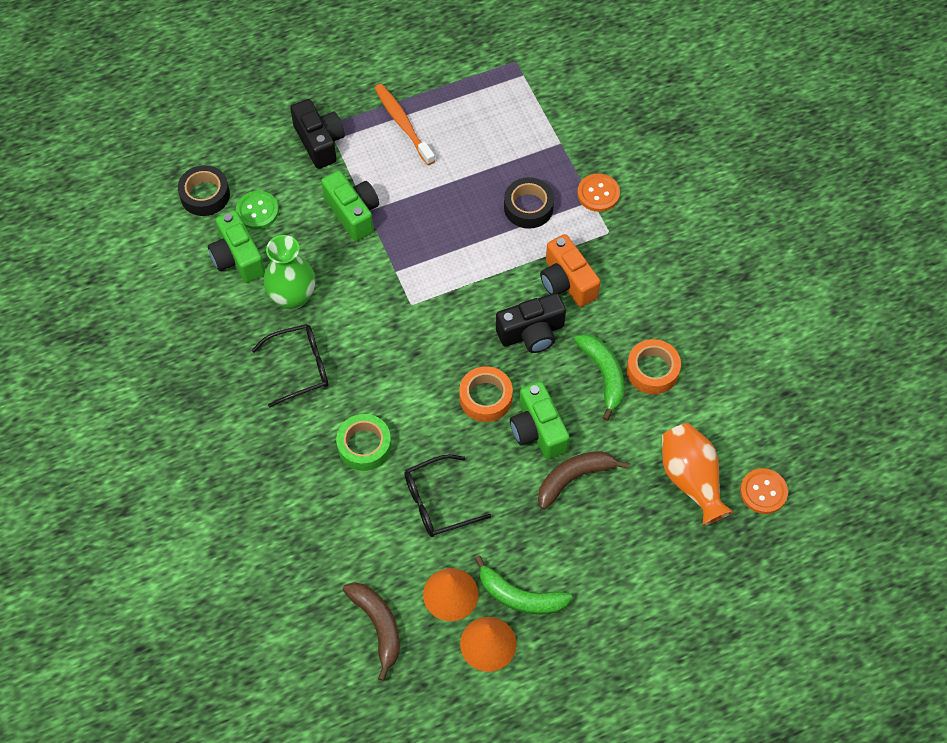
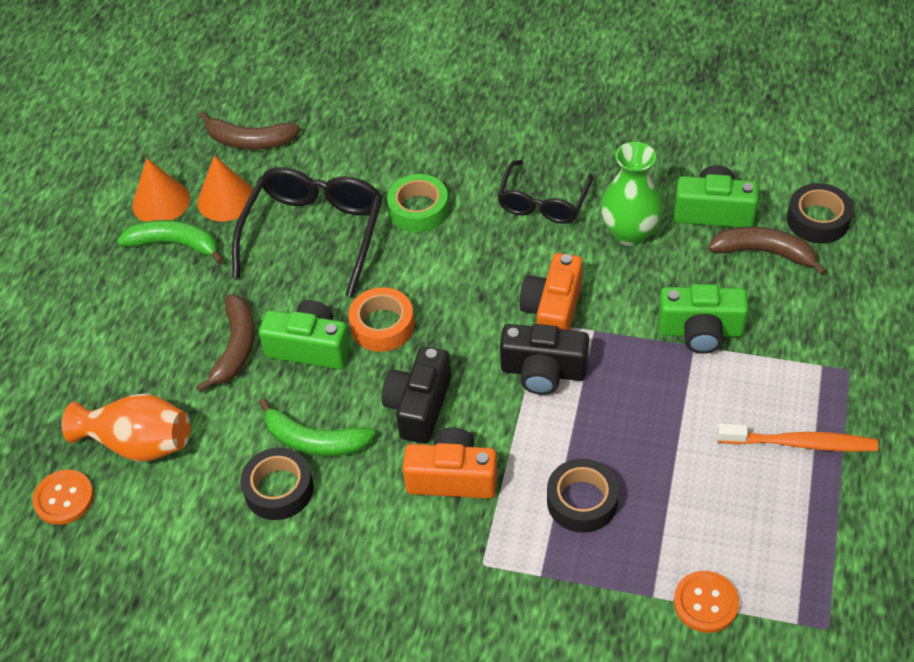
camera: 130 degrees right, 10 degrees down
green button [236,191,279,229] -> brown banana [708,227,826,275]
black camera [290,99,345,169] -> black camera moved to [500,324,589,395]
black glasses [404,454,491,537] -> black glasses [232,167,383,297], size x1.56
green banana [475,556,573,614] -> green banana turned 45 degrees clockwise [117,220,224,264]
orange button [577,174,620,212] -> orange button moved to [674,571,739,633]
orange tape [626,339,681,394] -> black tape [240,448,314,520]
none -> orange camera [519,253,583,330]

